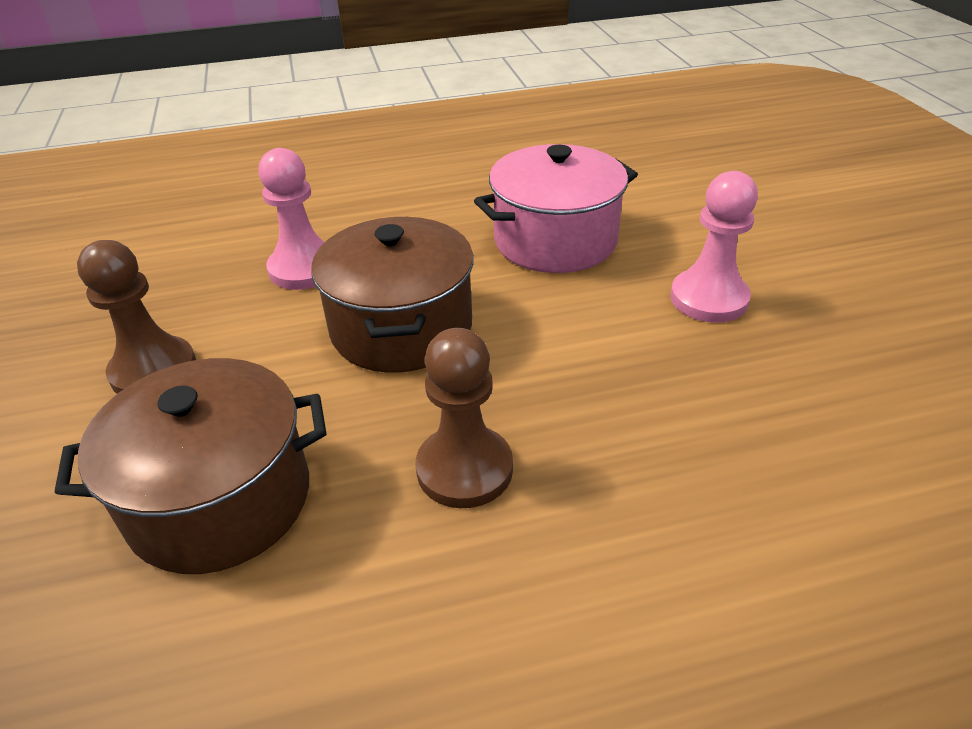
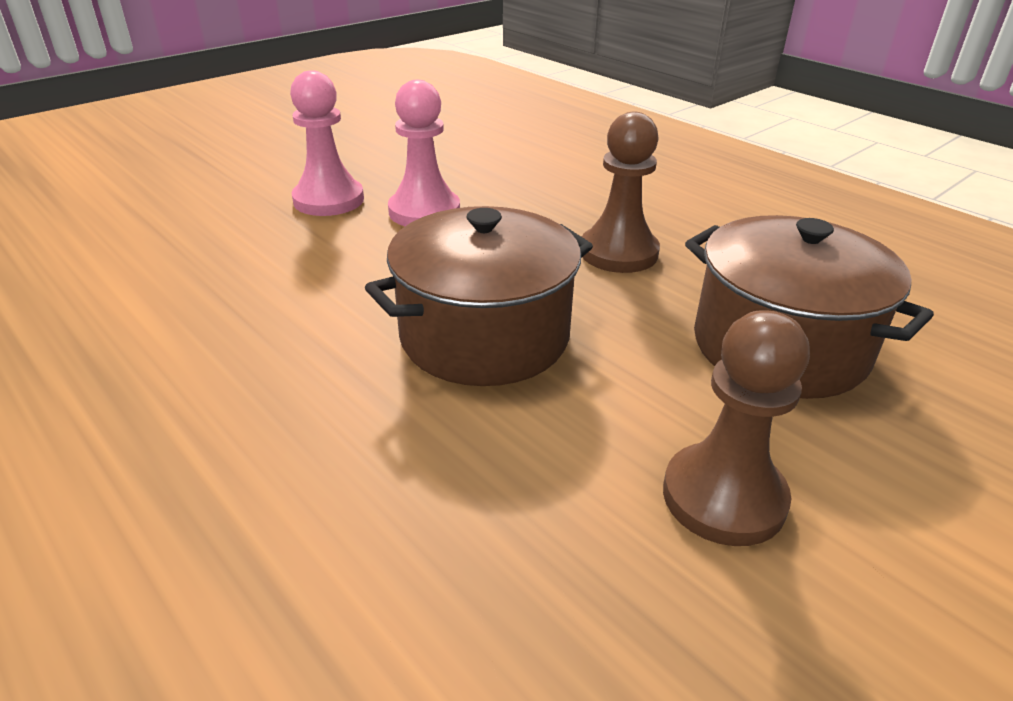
camera: 120 degrees left, 5 degrees down
pink pawn [258,148,325,290] -> pink pawn moved to [388,80,460,226]
pink pot [474,144,638,273] -> none

